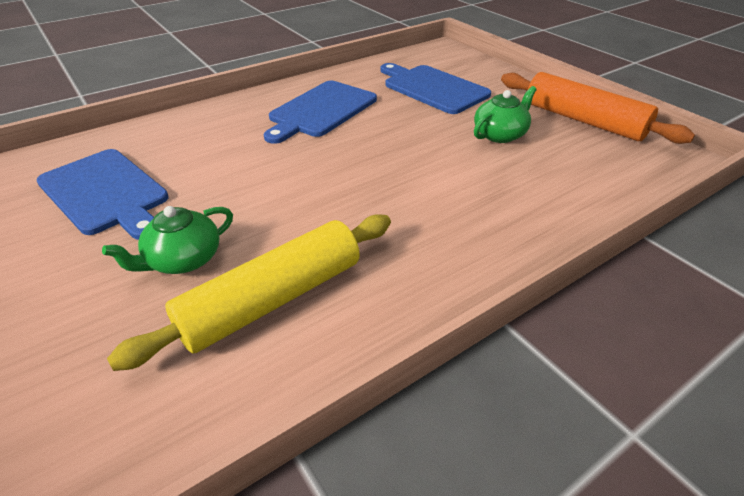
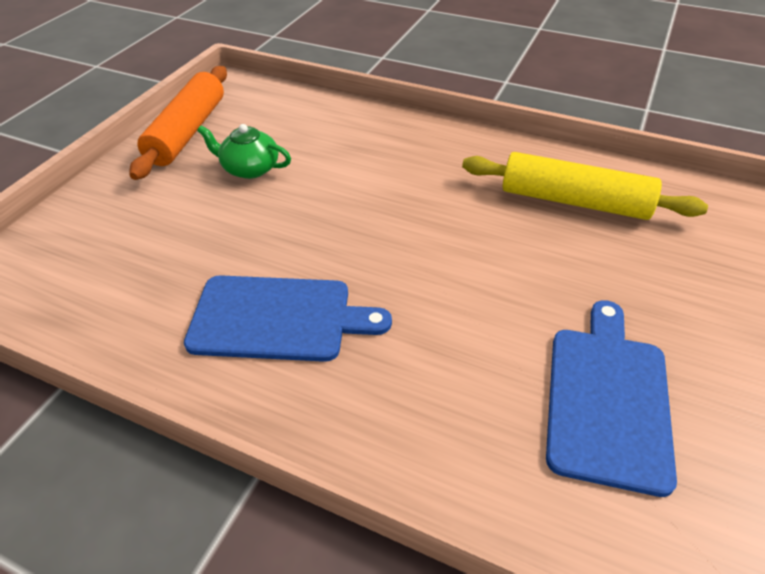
camera: 120 degrees left, 5 degrees up
green teapot [102,206,233,274] -> none
blue cutting board [380,63,491,114] -> none

